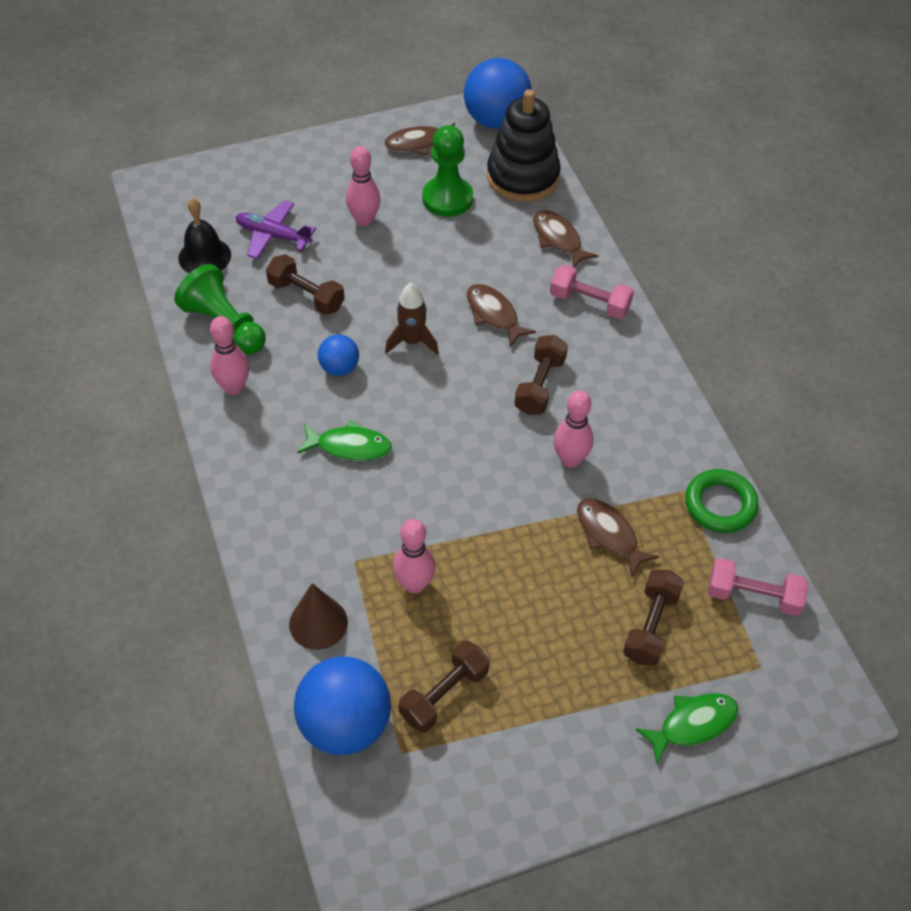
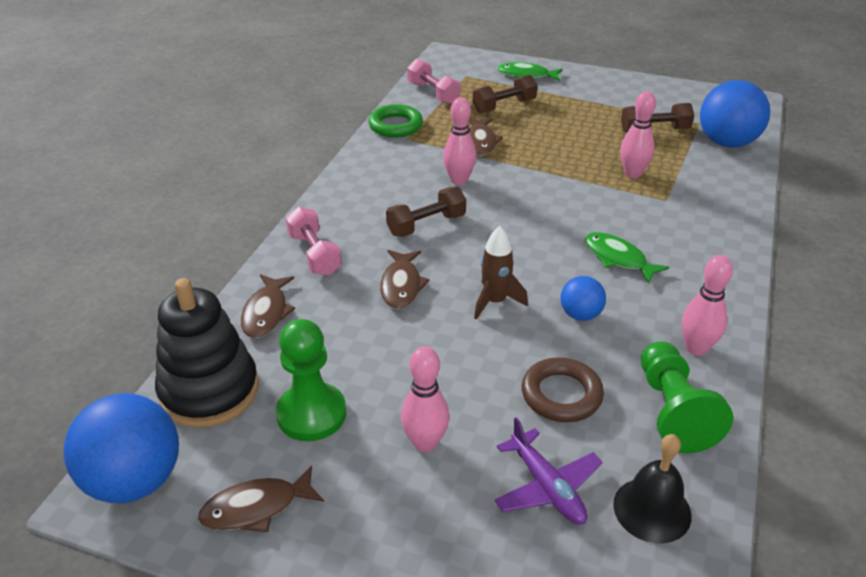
camera: 140 degrees left, 15 degrees down
brown dumbbell [266,254,345,315] -> brown ring [522,358,604,422]
brown cone [289,583,348,650] -> none
brown fish [384,122,455,155] -> brown fish turned 135 degrees clockwise [198,465,324,532]

